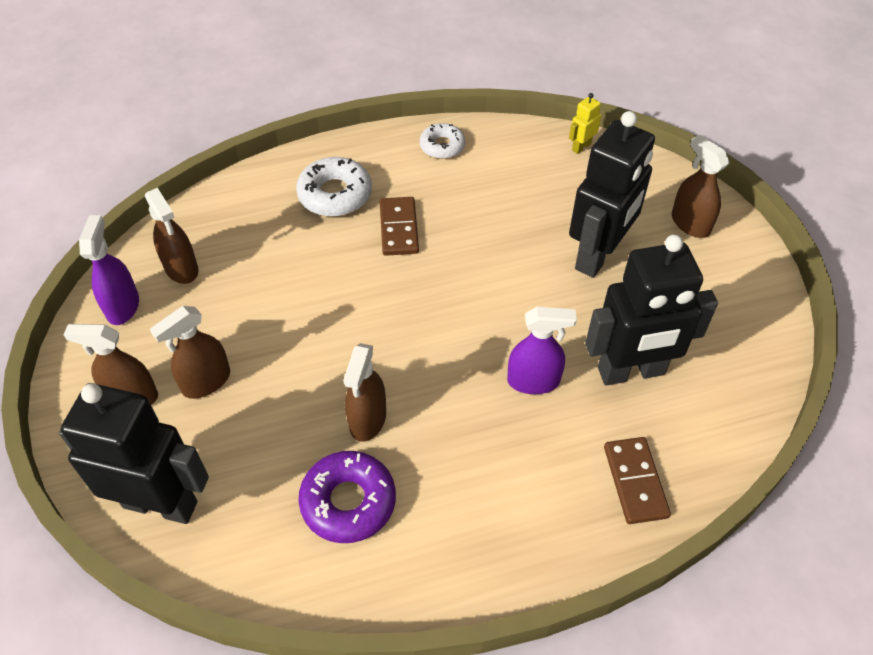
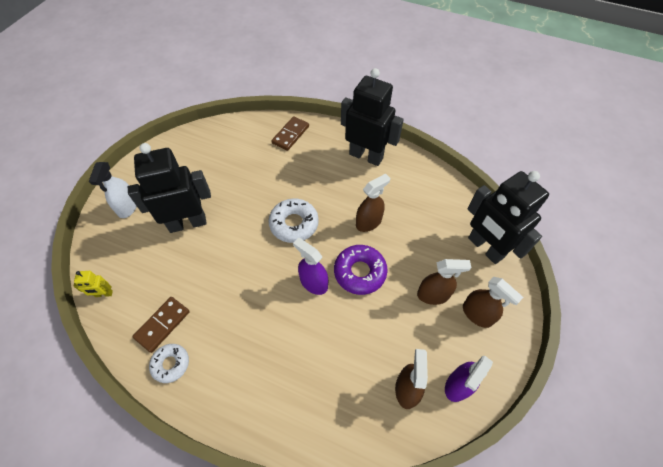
camera: 140 degrees left, 5 degrees up
white donut [296,157,372,217] -> white donut moved to [268,198,319,243]
purple donut [298,451,396,543] -> purple donut moved to [334,245,387,295]
brown domino [380,197,419,256] -> brown domino moved to [132,297,190,353]
purple spray bottle [507,307,577,394] -> purple spray bottle moved to [293,238,328,295]
black robot [585,234,718,385] -> black robot moved to [341,68,404,166]
brown spray bottle [672,134,729,238] -> white spray bottle [89,162,137,218]

